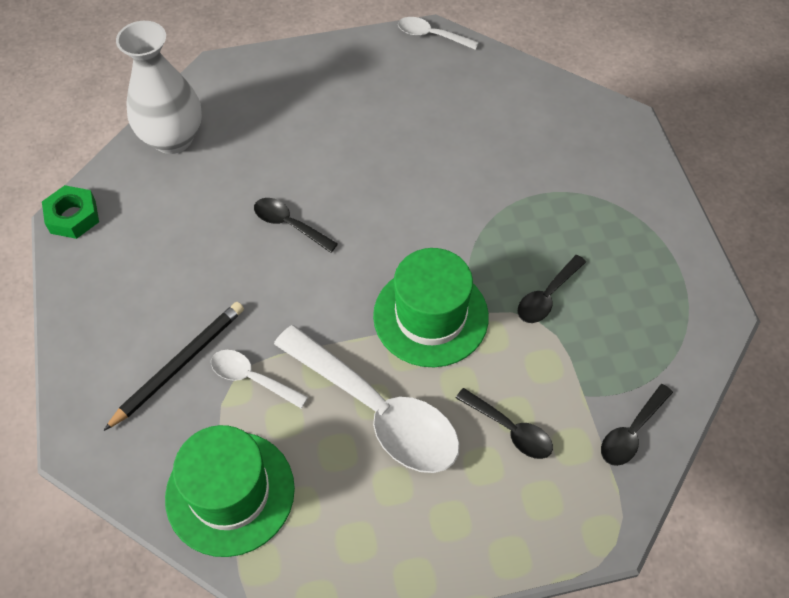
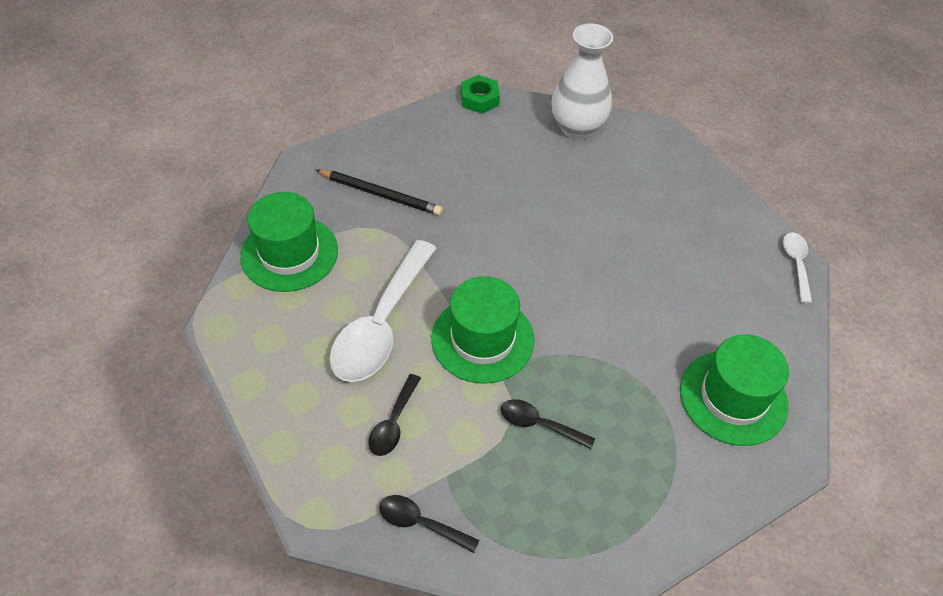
camera: 70 degrees right, 5 degrees down
white spoon [211,350,308,408] -> none
black spoon [254,198,338,253] -> none
none -> green hat [680,334,789,446]

